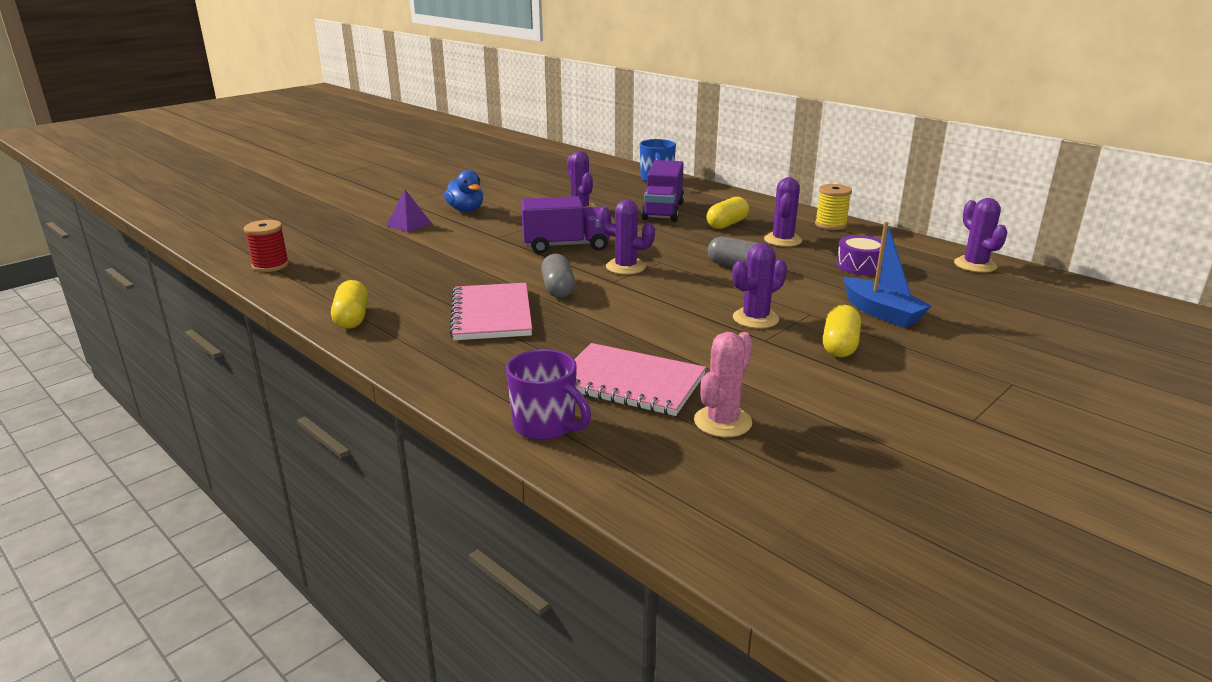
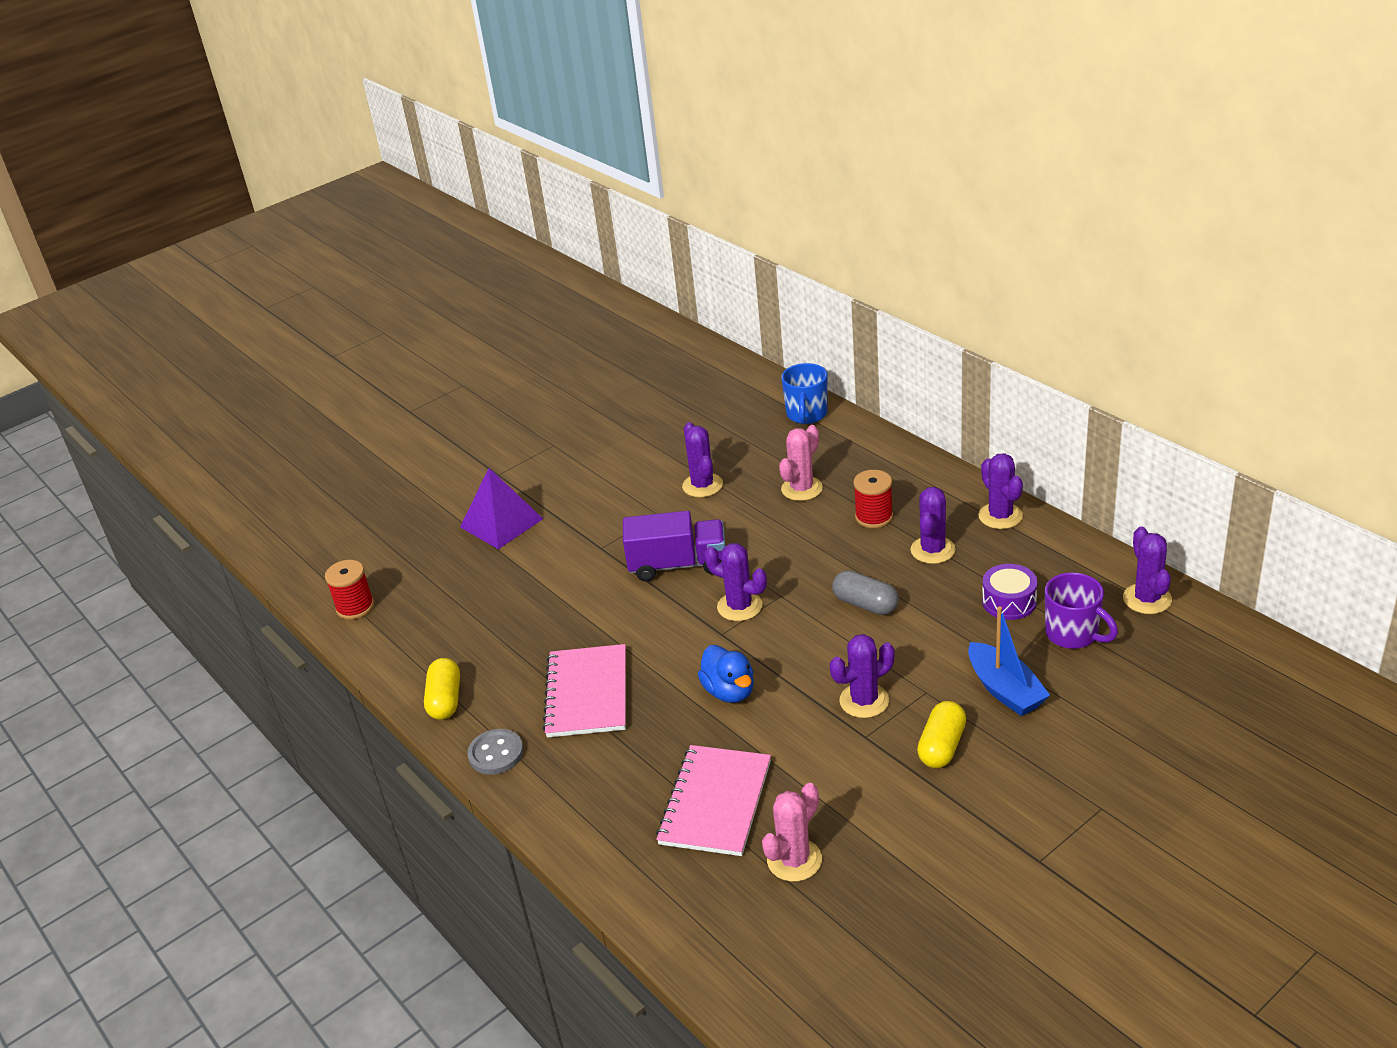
camera: 10 degrees right, 10 degrees up
purple pyramid [386,190,432,232] -> purple pyramid [460,468,543,549], size x1.61
blue duck [444,170,483,212] -> blue duck moved to [698,645,754,703]
purple mug [506,349,591,440] -> purple mug moved to [1045,572,1118,649]
grey capsule [541,254,575,298] -> none
pink notebook [574,343,706,416] -> pink notebook turned 75 degrees clockwise [656,745,771,856]
purple truck [641,160,684,222] -> pink cactus [779,425,823,501]
yellow capsule [706,197,749,229] -> red spool [854,470,893,528]
yellow spool [815,184,852,230] -> purple cactus [979,453,1023,529]
none -> grey button [467,729,524,775]

